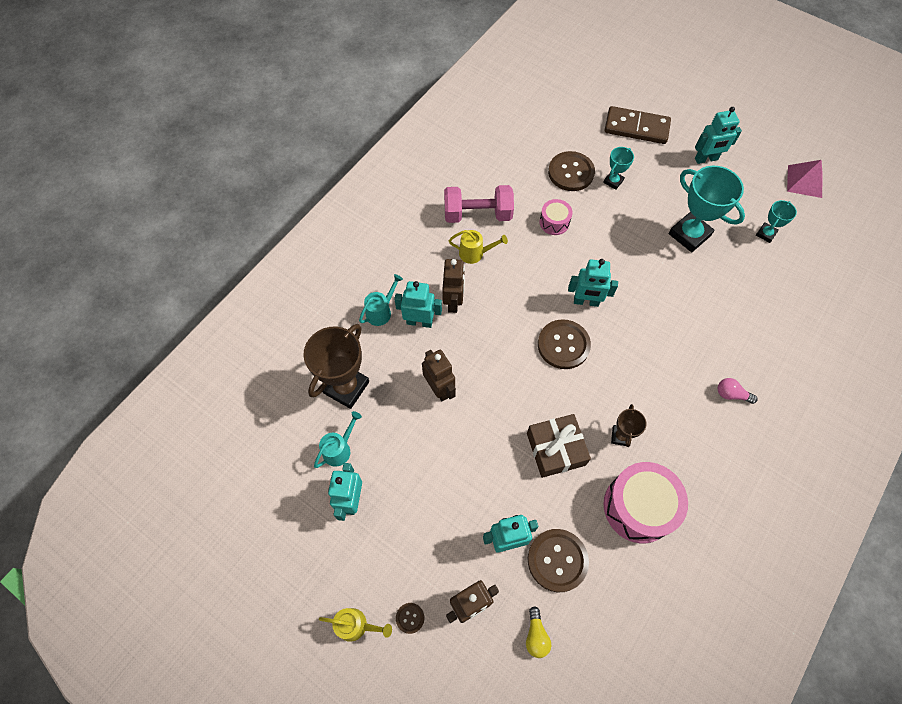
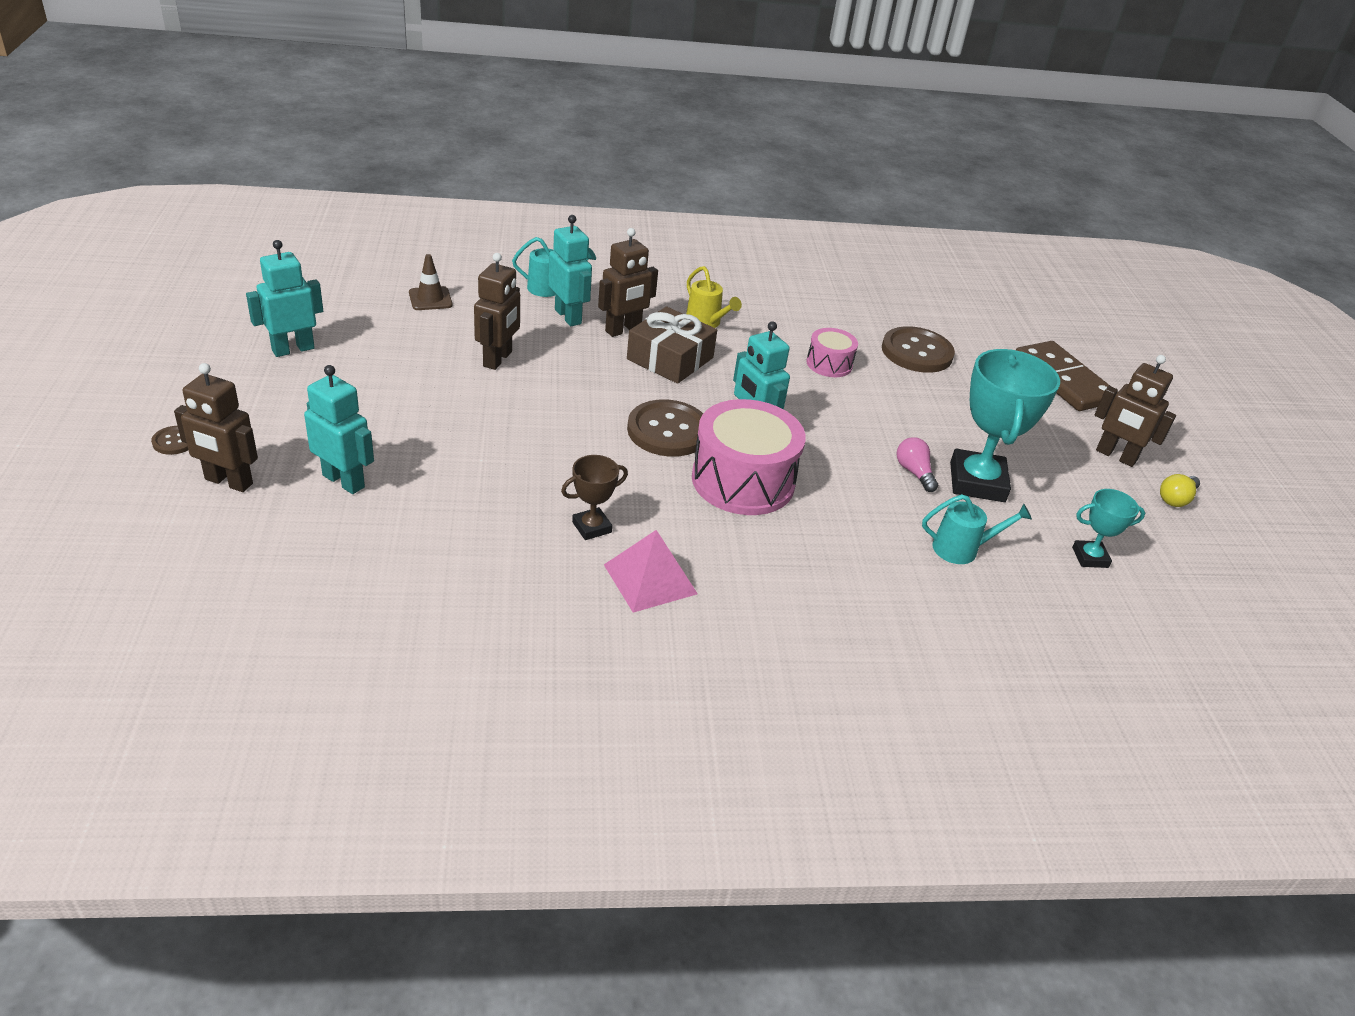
camera: 45 degrees right, 25 degrees down
brown trophy [303,324,369,409] -> brown traffic cone [409,254,453,310]
turquoise watering can [314,411,362,468] -> turquoise watering can moved to [922,494,1032,564]
yellow watering can [319,608,392,642] -> none
pink dumbbell [444,185,514,223] -> none
yellow light bulb [526,606,551,658] -> yellow light bulb moved to [1160,474,1200,507]
brown gift [527,414,591,478] -> brown gift moved to [627,307,717,384]
brown button [528,529,589,592] -> none
turquoise trophy [603,147,634,190] -> none
pink drum [604,462,688,543] -> pink drum moved to [692,399,806,515]
turquoise robot [695,107,742,164] -> brown robot [1095,355,1176,467]
pink light bulb [718,378,757,404] -> pink light bulb moved to [897,437,938,492]
pink pyramid [787,160,822,198] -> pink pyramid moved to [604,530,698,613]

